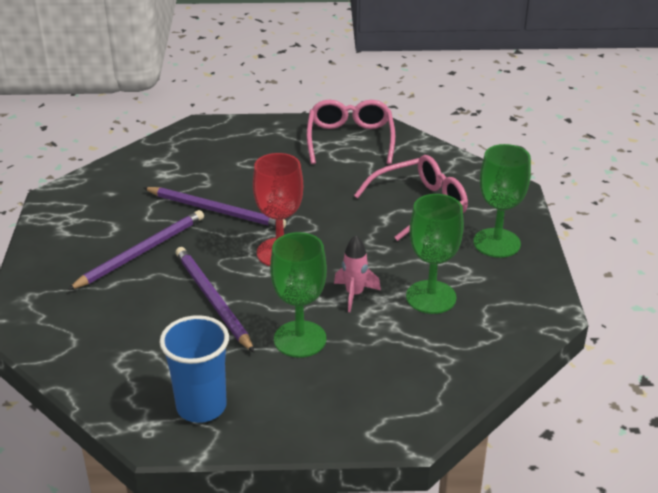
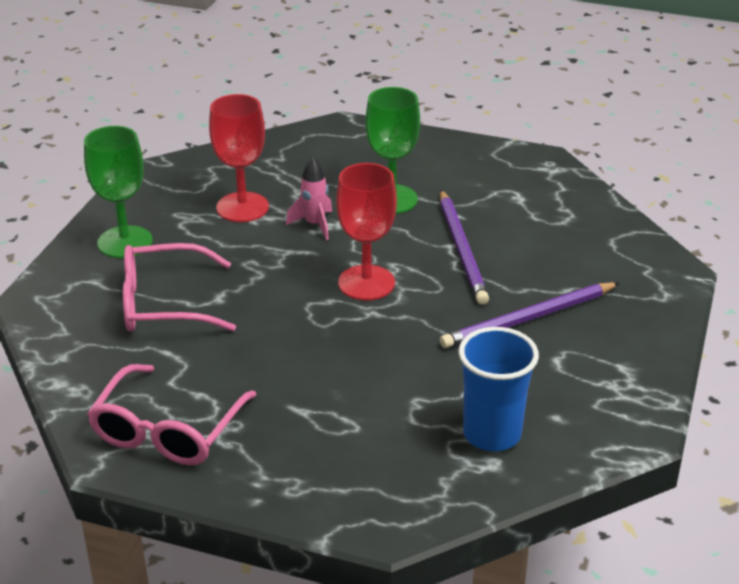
camera: 160 degrees left, 0 degrees up
purple pencil [143,187,286,228] -> none
blue cup [159,315,229,423] -> blue cup moved to [459,327,539,451]
green goblet [406,194,464,314] -> red goblet [209,94,269,222]

